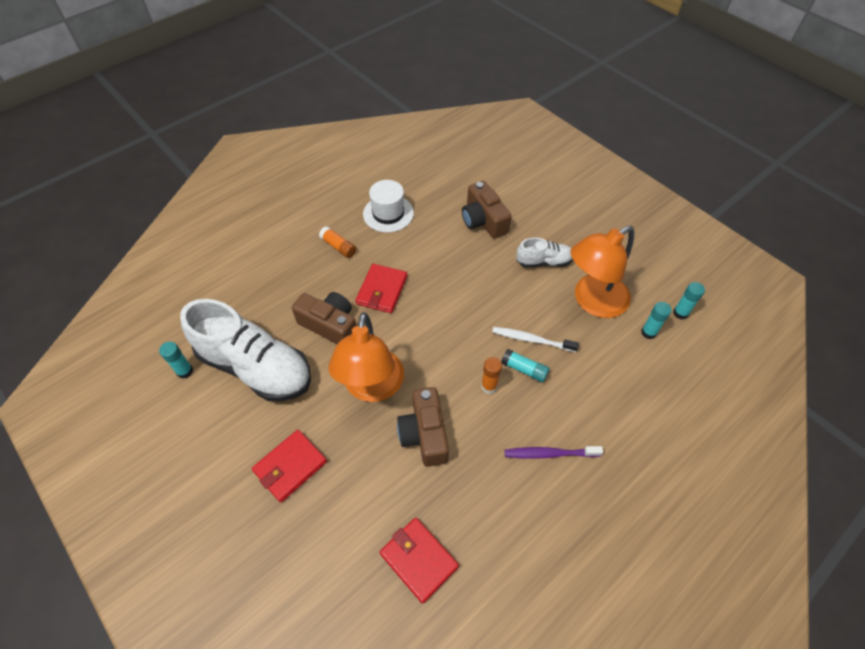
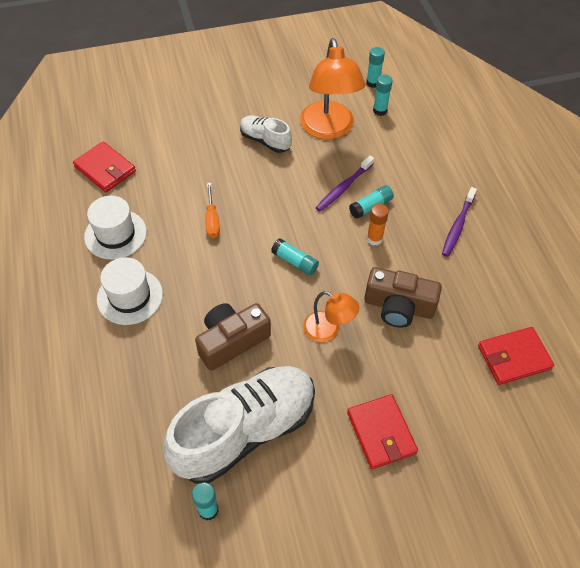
camera: 65 degrees left, 0 degrees up
orange glue stick [319,226,356,258] -> white hat [97,257,163,325]
orange lamp [328,312,404,402] -> orange lamp [303,291,360,342], size x0.55
red wallet [355,264,407,313] -> red wallet moved to [73,141,136,192]
brown camera [462,181,512,239] -> none
white toothbrush [492,327,579,352] -> purple toothbrush [316,155,374,212]
white shoe [516,238,573,268] -> white shoe turned 75 degrees counterclockwise [240,115,292,153]
none -> orange screwdriver [205,183,220,238]
none -> turquoise glue stick [271,238,319,276]

